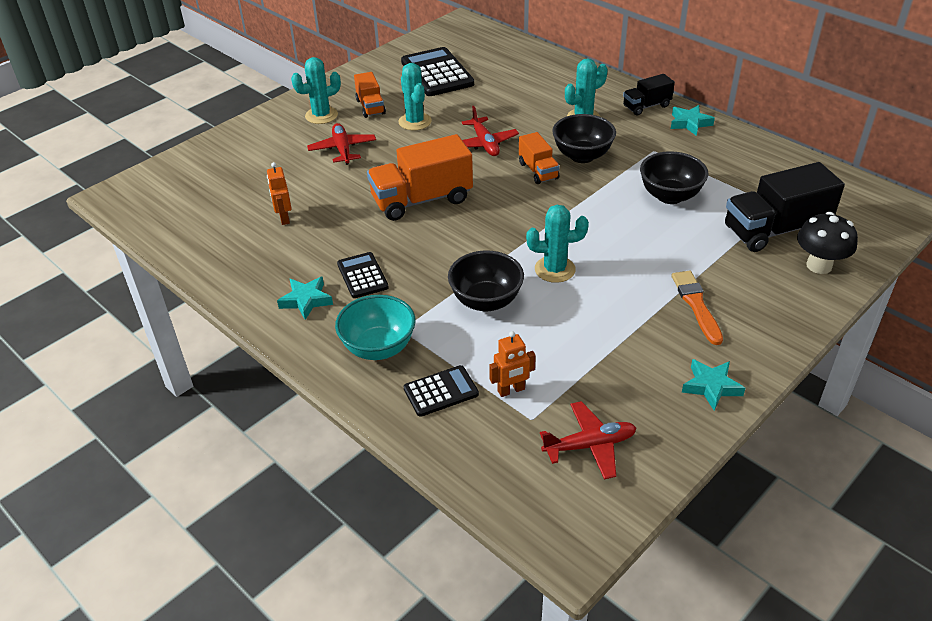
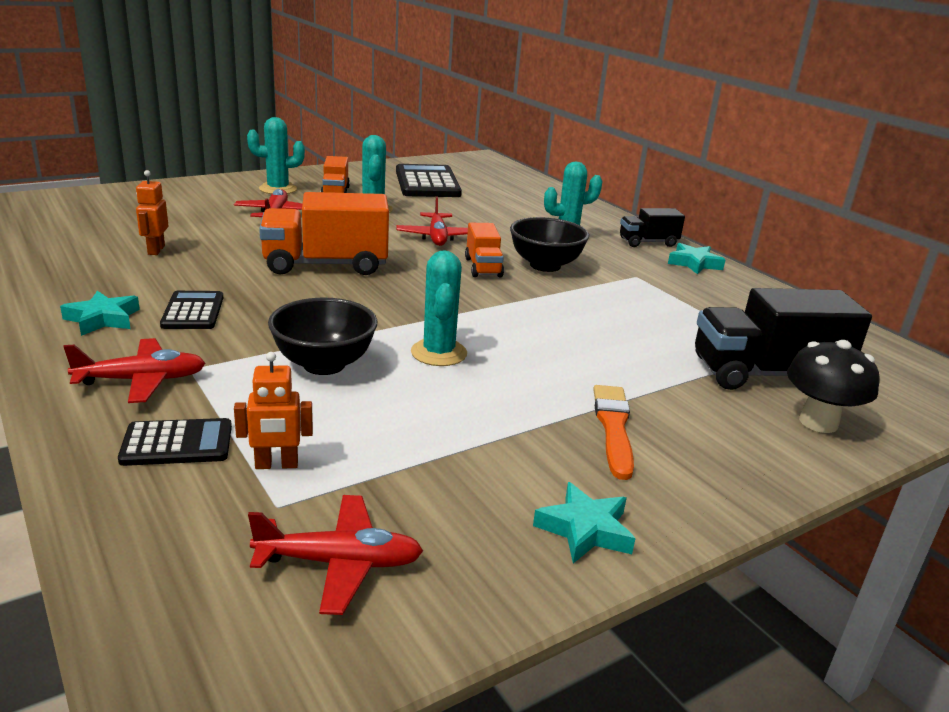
camera: 10 degrees right, 15 degrees down
turquoise bowl [335,295,416,360] -> red plane [63,338,205,403]
turquoise cactus [526,205,589,283] -> turquoise cactus turned 75 degrees clockwise [411,250,467,366]
black bowl [640,151,708,204] -> none

